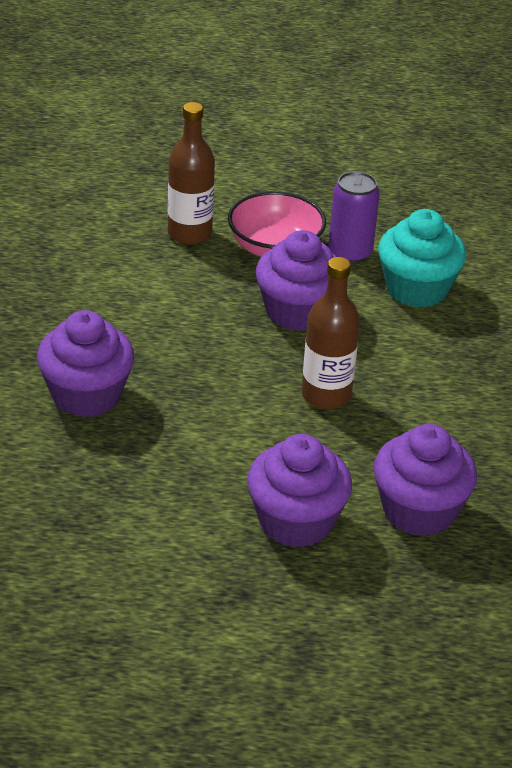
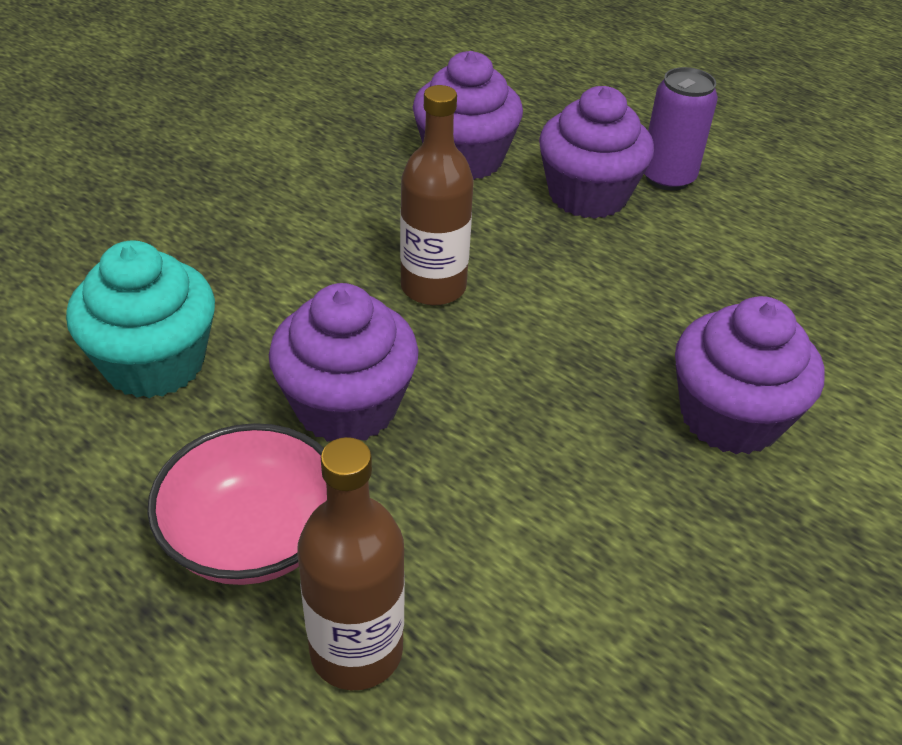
camera: 145 degrees left, 5 degrees up
purple can [328,171,380,264] -> purple can moved to [644,67,718,191]

